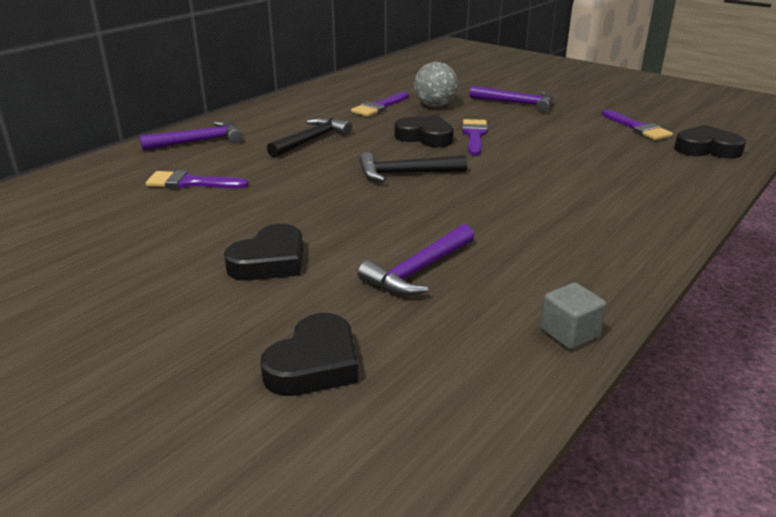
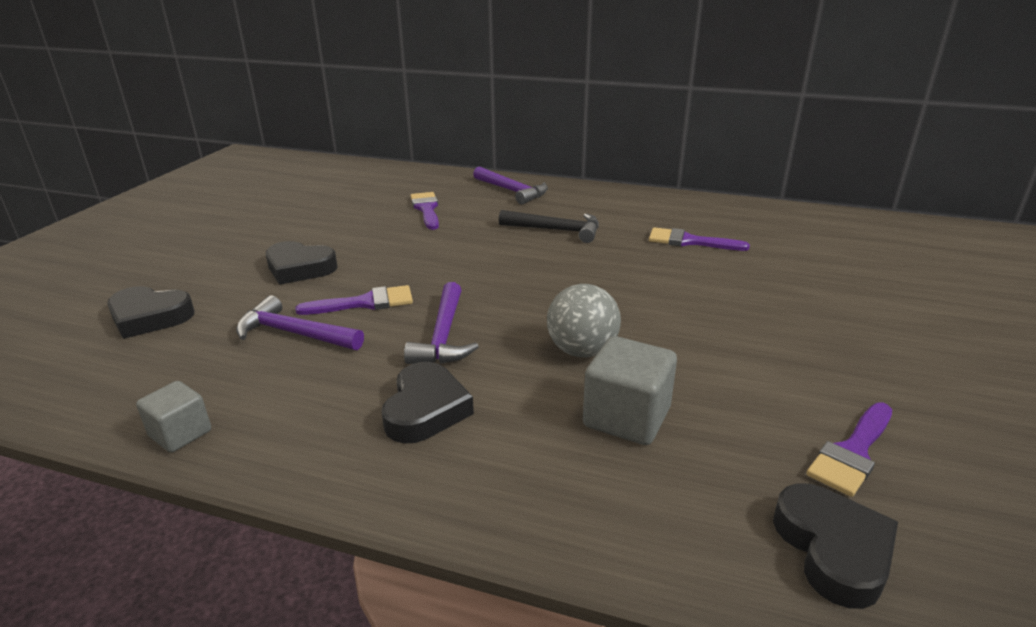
camera: 70 degrees right, 0 degrees up
black hammer [359,152,467,182] -> none
black heart [394,115,454,147] -> black heart moved to [382,362,474,444]
grey ball [414,62,458,107] -> grey ball moved to [547,284,621,357]
purple brush [462,119,488,155] -> purple brush moved to [295,285,413,315]
purple hammer [470,85,553,113] -> purple hammer moved to [404,282,479,364]
none -> grey cube [583,336,677,445]

